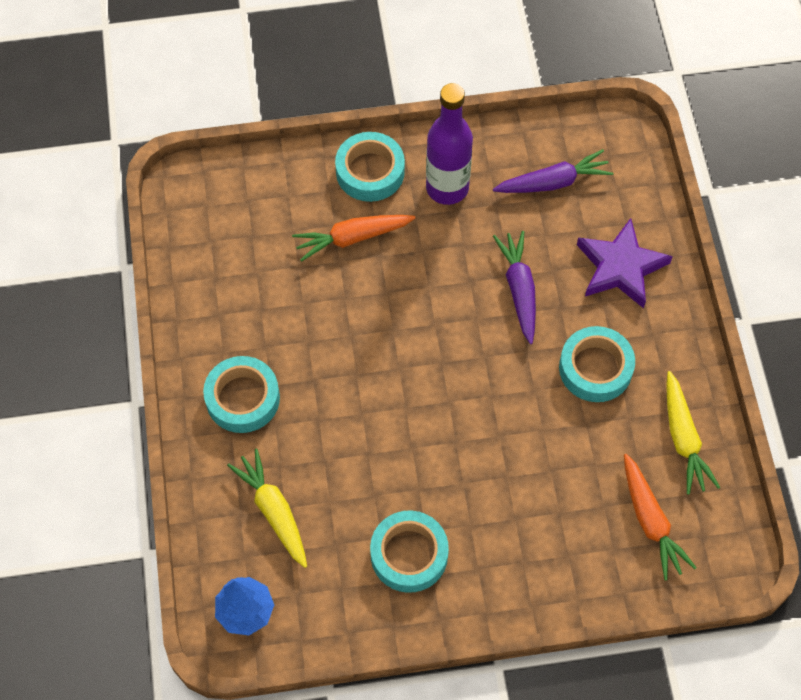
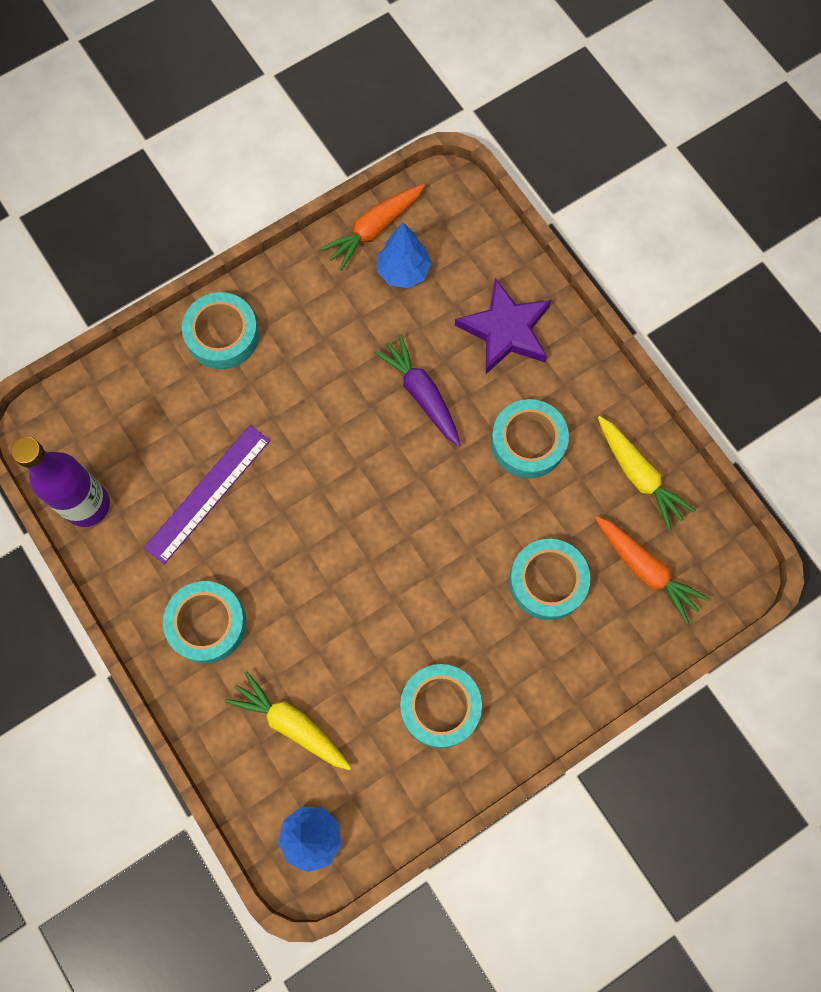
camera: 25 degrees left, 10 degrees up
orange carrot [292,215,415,262] -> orange carrot moved to [320,184,425,271]
purple bottle [426,83,473,205] -> purple bottle moved to [11,437,110,527]
purple carrot [493,149,613,193] -> blue tree [377,223,431,288]
none -> purple ruler [144,425,270,564]
none -> turquoise tape [509,539,590,620]

